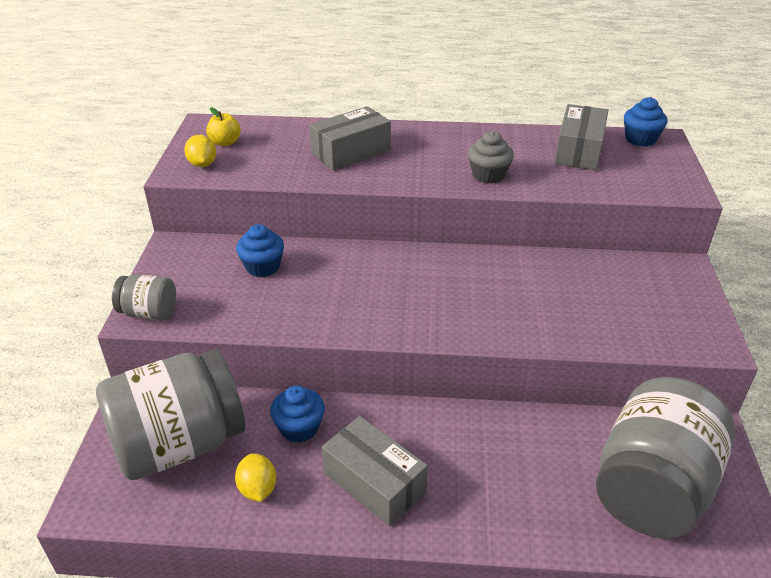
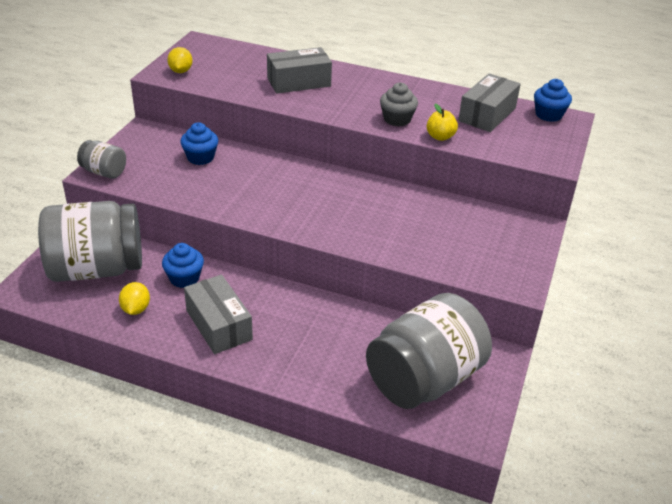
camera: 15 degrees right, 0 degrees up
yellow apple [206,107,241,146] -> yellow apple moved to [427,103,458,141]

